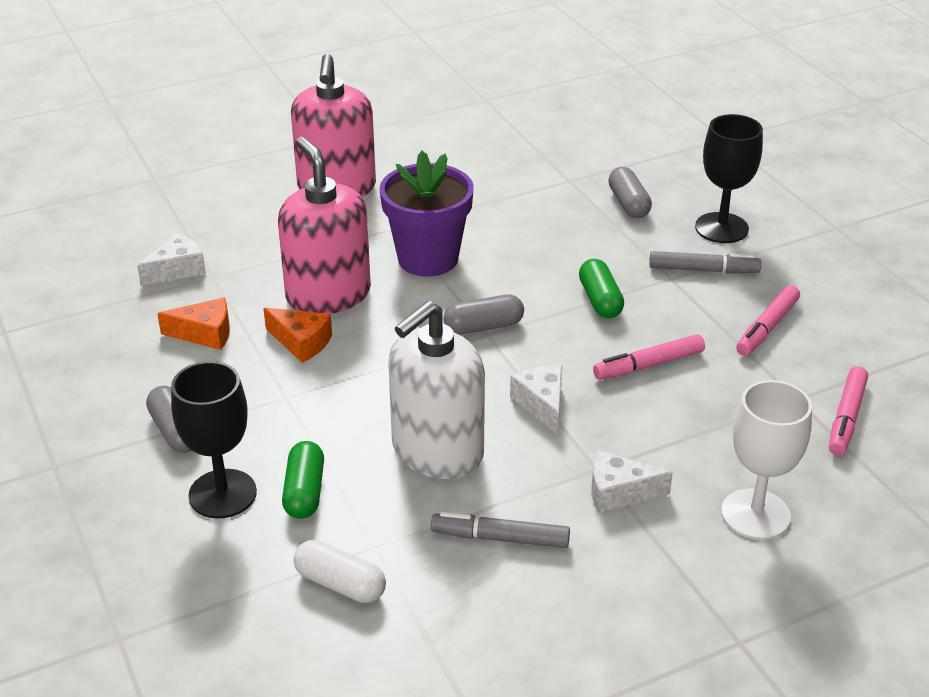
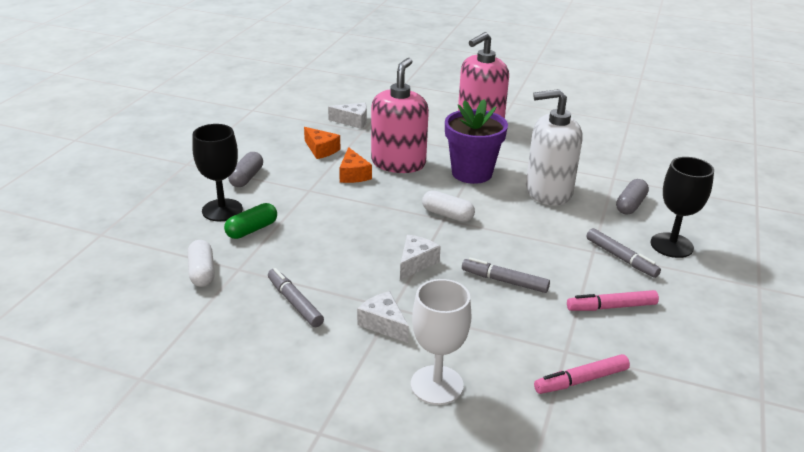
camera: 45 degrees right, 5 degrees down
white soap dispenser [388,301,485,479] -> white soap dispenser moved to [526,89,583,206]
grey capsule [443,294,524,335] -> white capsule [422,190,475,222]
green capsule [579,259,624,318] -> none
pink marker [593,334,705,380] -> grey marker [462,257,550,293]

